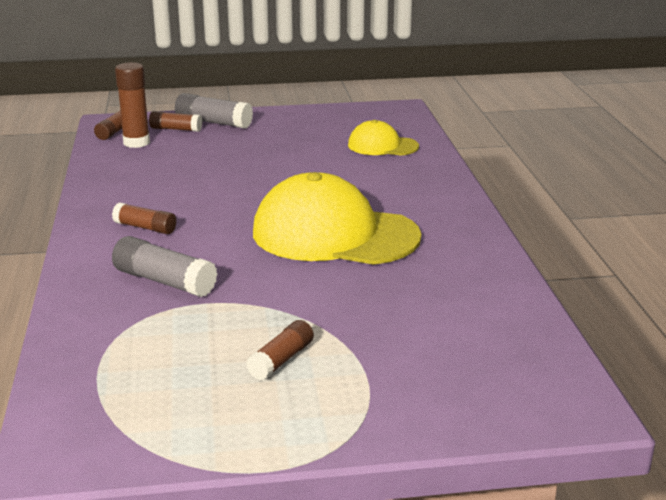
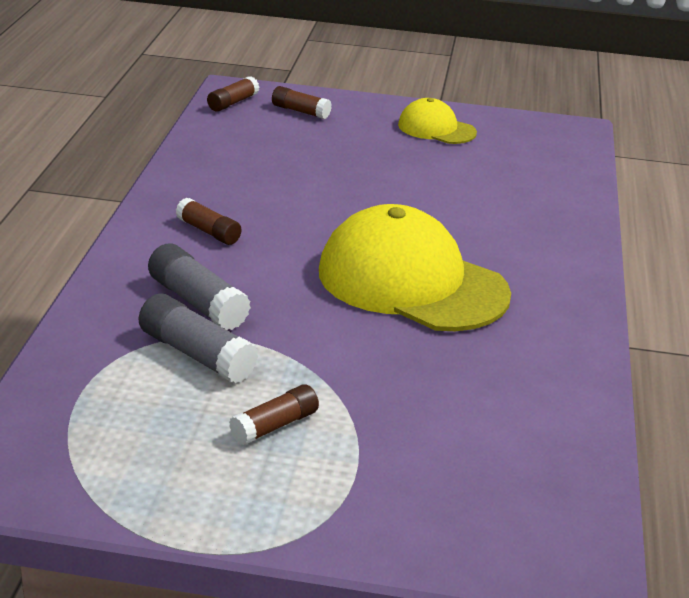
camera: 15 degrees right, 5 degrees up
brown glue stick [115,62,150,148] -> none
grey glue stick [175,93,253,128] -> grey glue stick moved to [139,293,258,384]
yellow cap [348,120,419,156] -> yellow cap moved to [398,98,477,144]

